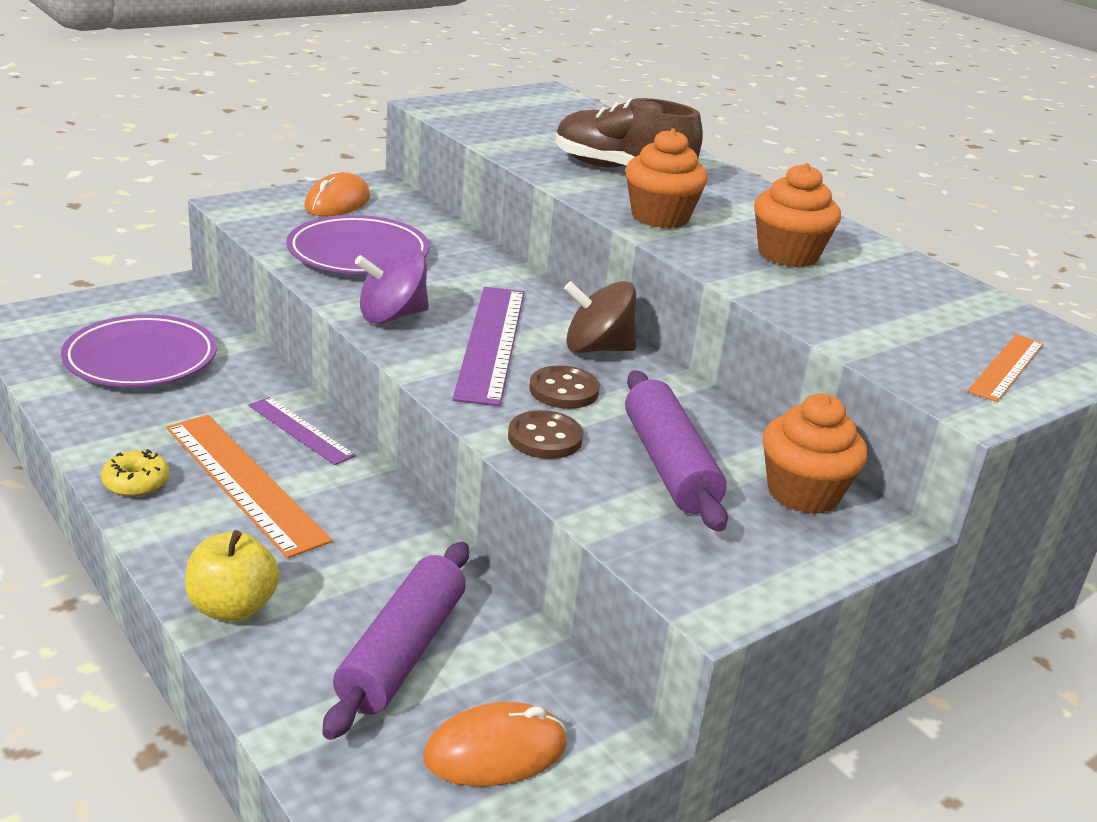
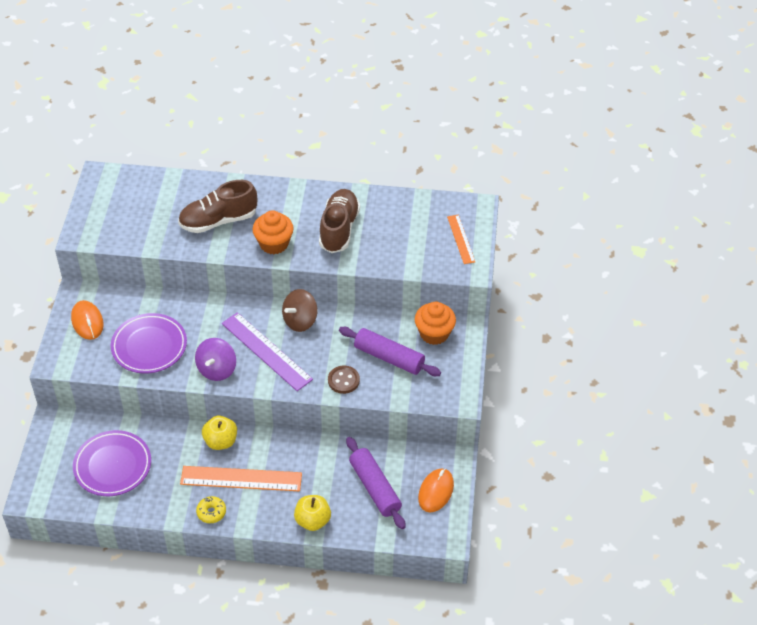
camera: 45 degrees left, 20 degrees up
purple ruler [249,397,356,465] -> yellow apple [202,416,237,450]
brown button [529,365,600,409] -> none
orange cupcake [754,163,841,267] -> brown shoe [319,189,360,253]

